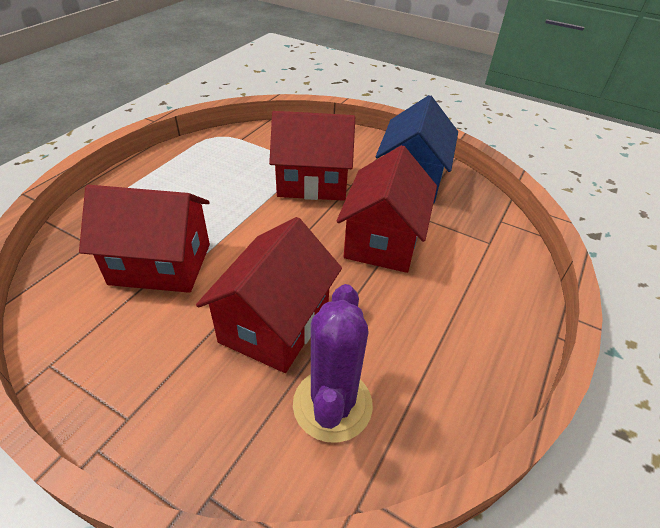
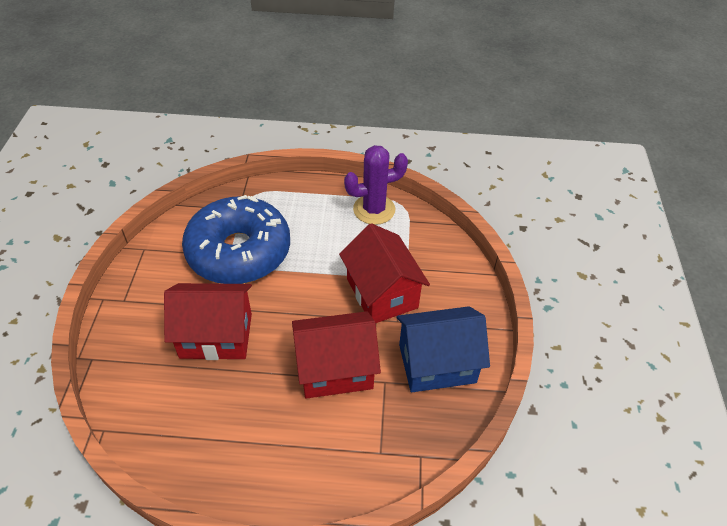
camera: 65 degrees right, 5 degrees up
red house [79,185,210,293] -> blue donut [182,195,290,284]
purple cactus [293,284,373,443] -> purple cactus moved to [344,145,408,225]

